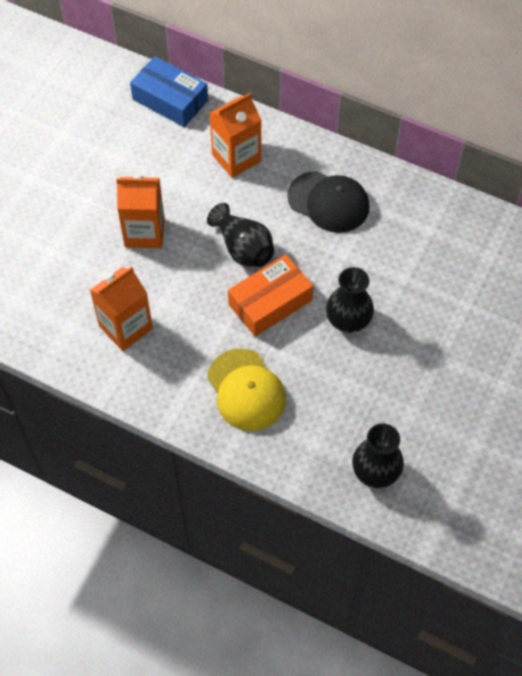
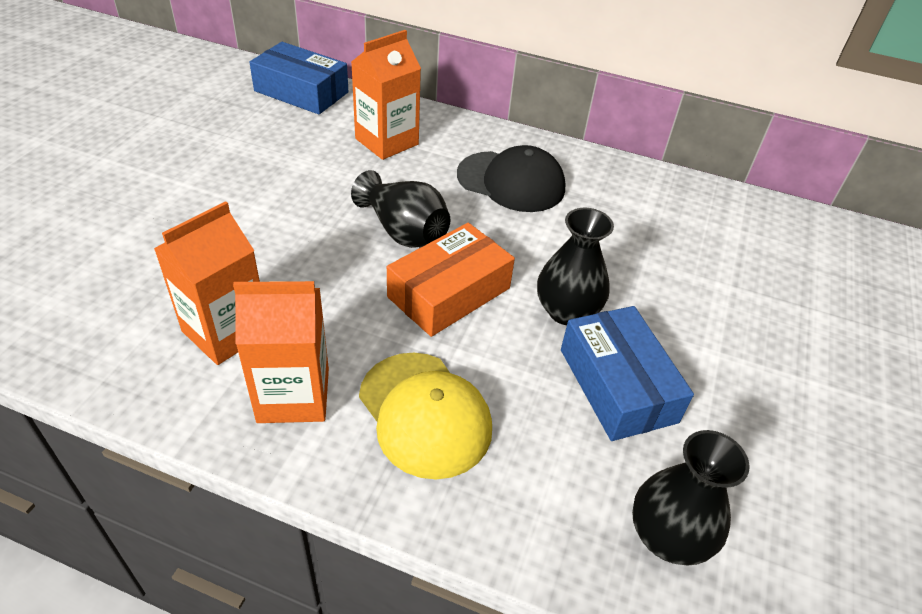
camera: 10 degrees left, 15 degrees down
orange carton [116,175,165,248] -> orange carton moved to [233,281,329,423]
none -> blue box [561,306,694,441]

